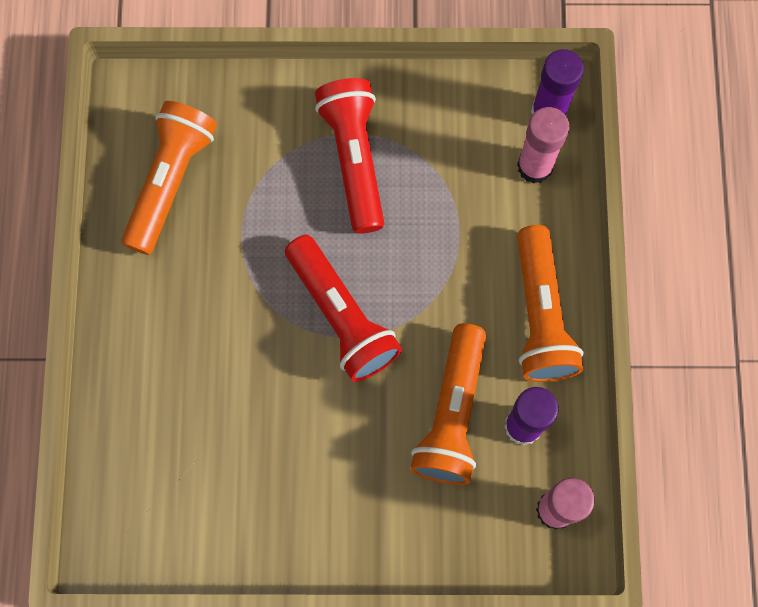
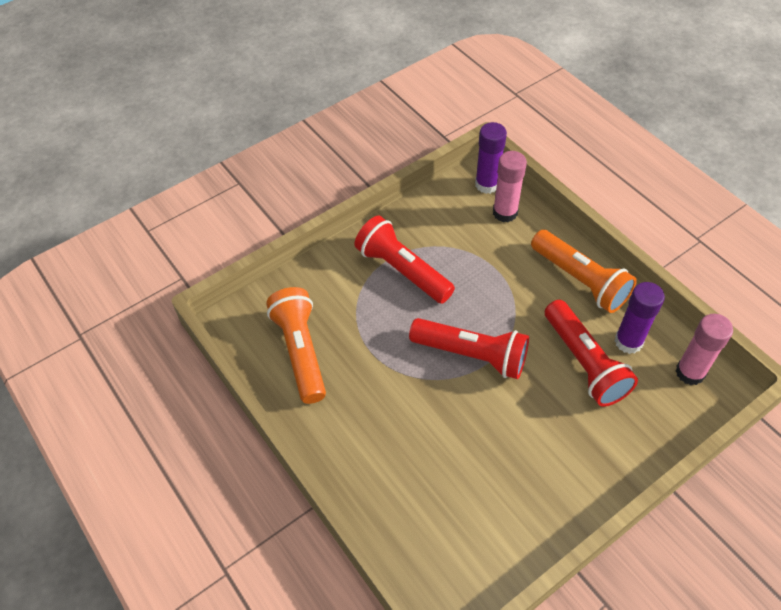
camera: 35 degrees left, 20 degrees down
orange flashlight [410,323,486,485] -> red flashlight [545,300,638,407]

